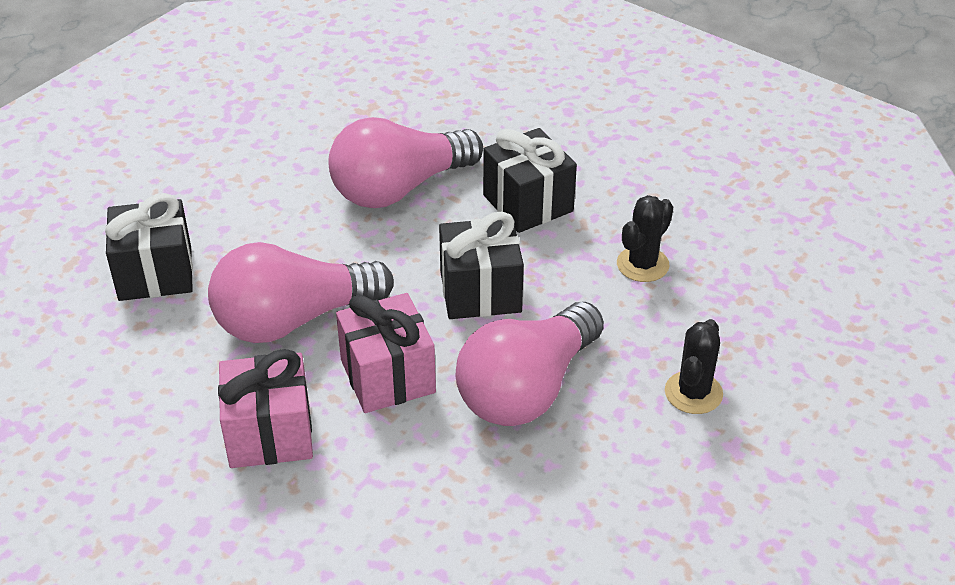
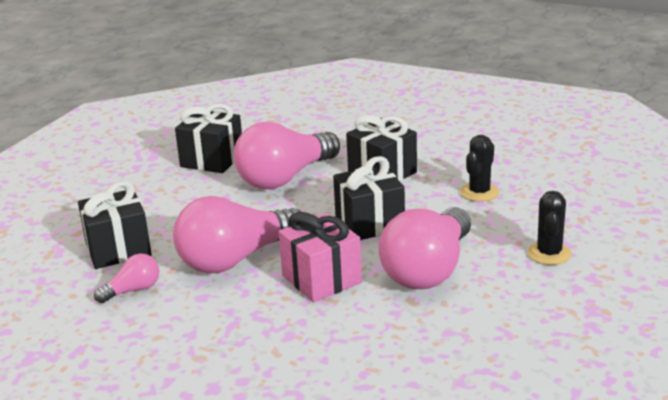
camera: 10 degrees left, 15 degrees down
pink gift [218,349,313,468] -> none
none -> pink light bulb [94,253,159,303]
none -> black gift [175,103,242,173]

